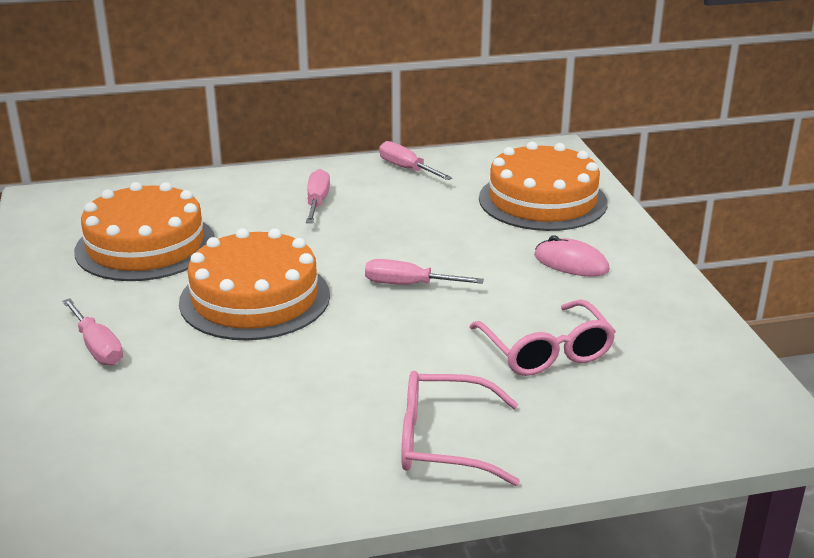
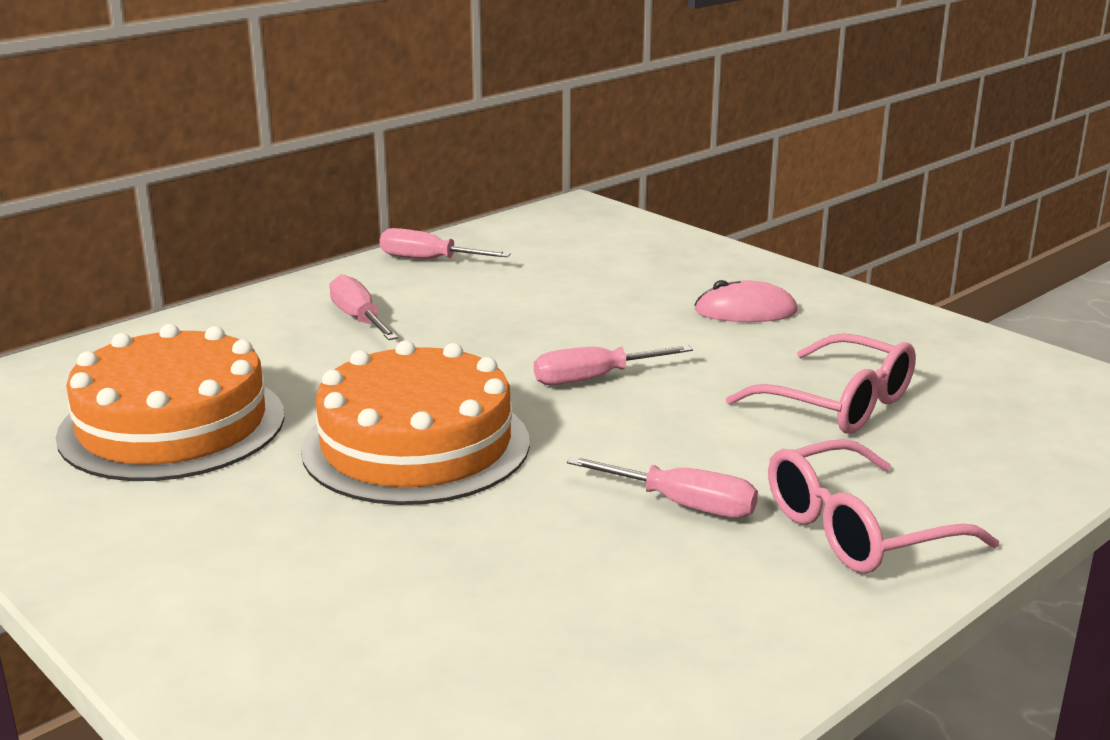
camera: 30 degrees left, 5 degrees down
pink screwdriver [62,298,123,366] -> pink screwdriver moved to [567,456,758,518]
orange cake [479,142,608,231] -> none

